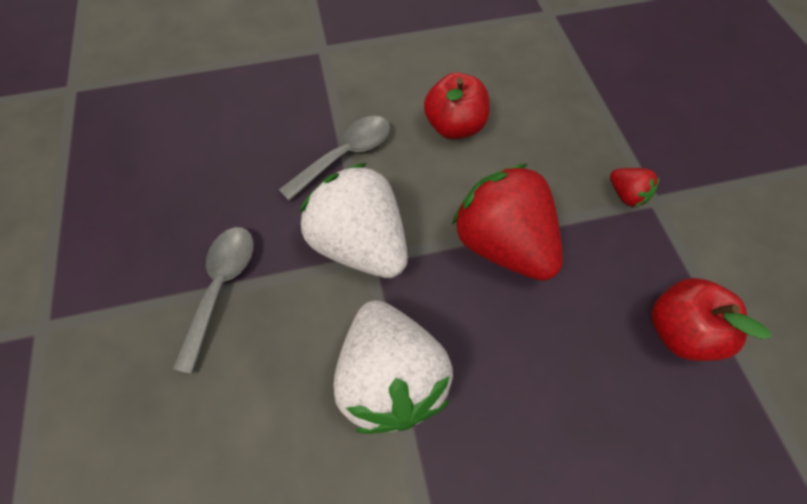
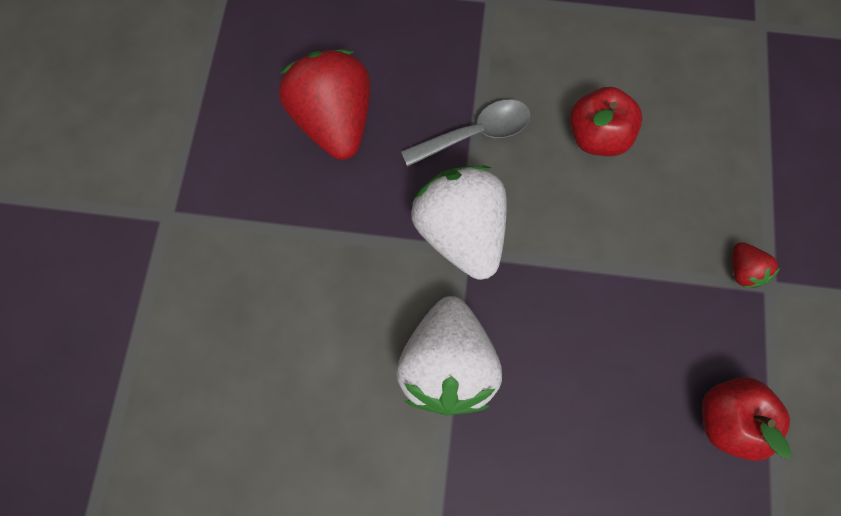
camera: 20 degrees right, 10 degrees up
grey spoon [173,227,254,374] -> none
red strawberry [452,164,563,281] -> red strawberry moved to [279,50,371,160]

